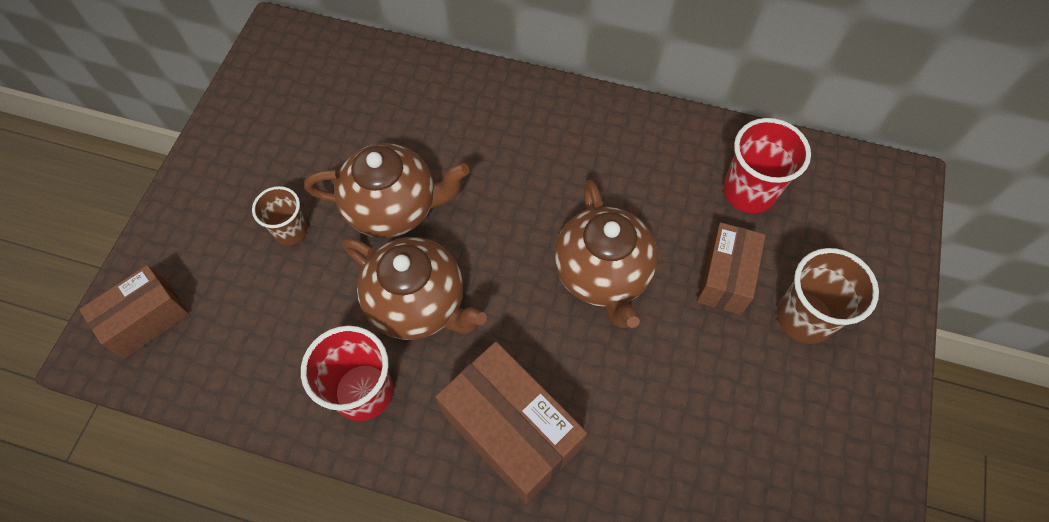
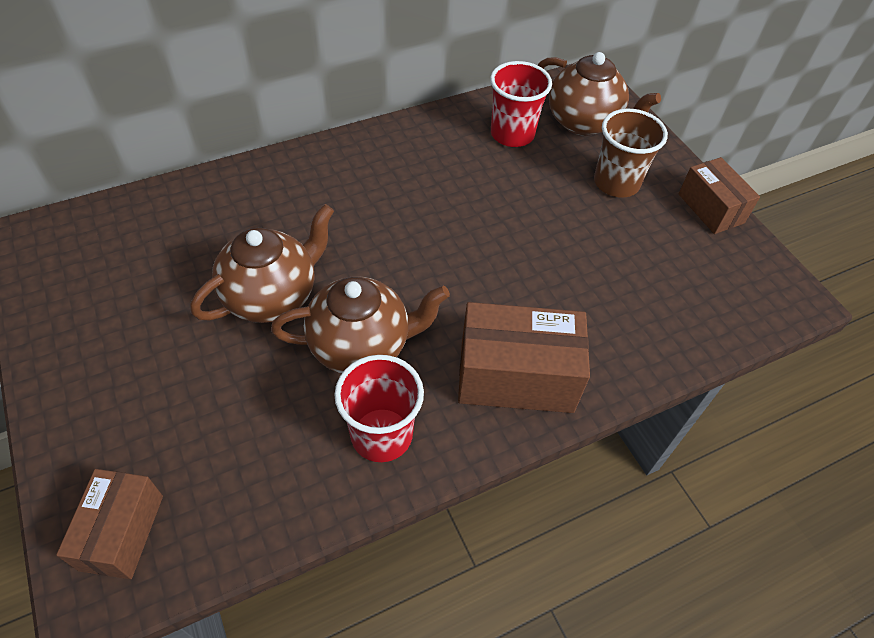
camera: 45 degrees left, 10 degrees down
brown cup [252,186,308,245] -> none
brown teapot [554,180,658,328] -> brown teapot moved to [538,52,661,136]
brown box [696,222,766,315] -> brown box moved to [679,157,760,234]

